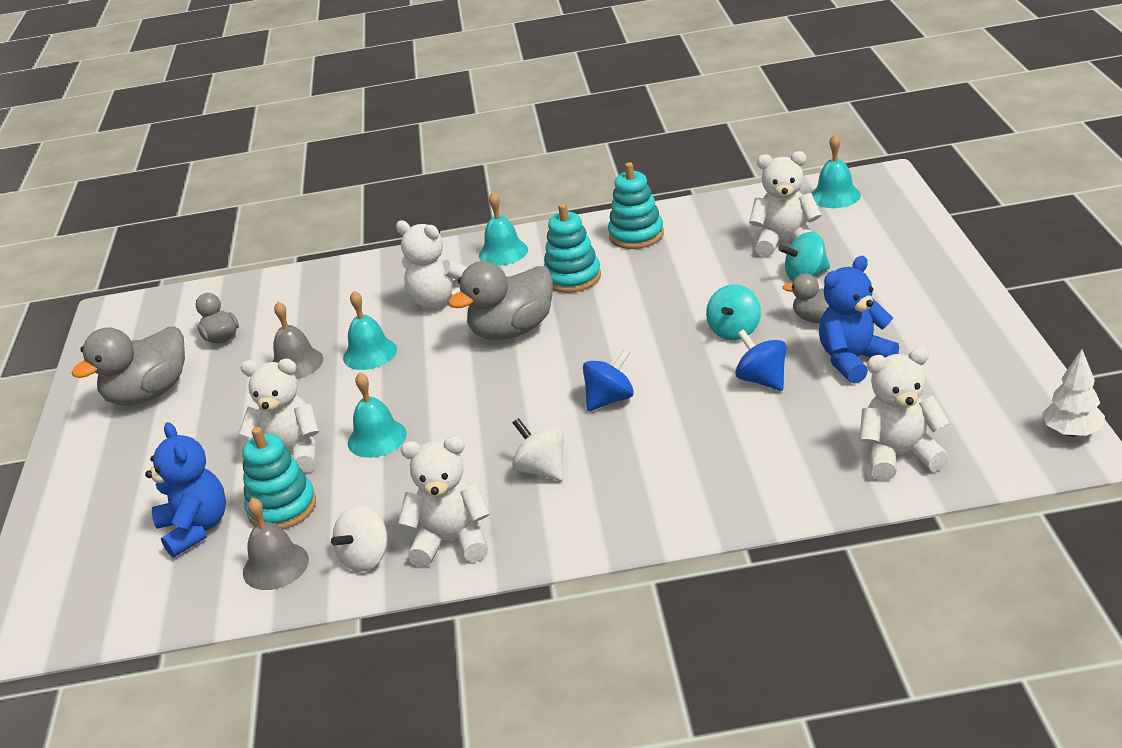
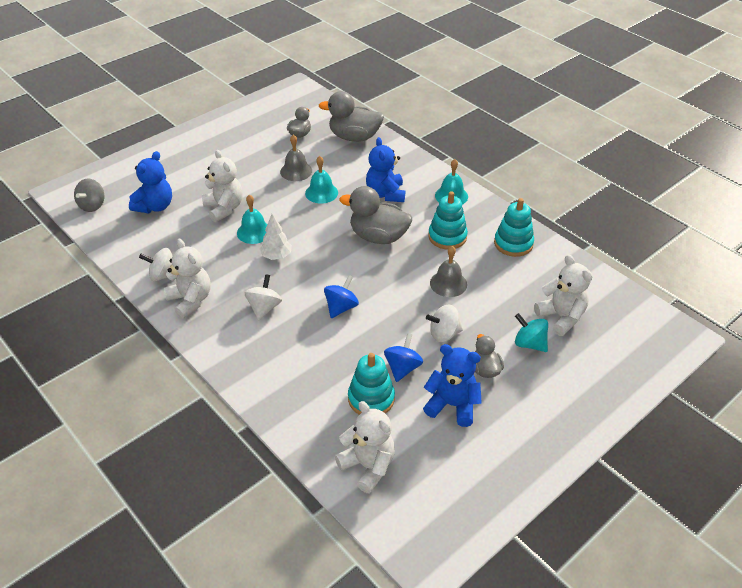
camera: 50 degrees right, 10 degrees up
grey duck [72,326,185,406] -> grey duck moved to [319,91,384,142]
turquoise stacking toy [242,427,316,530] -> turquoise stacking toy moved to [348,353,395,415]
grey bell [243,498,309,590] -> grey bell moved to [430,246,467,297]
white teddy bear [396,221,467,309] -> blue teddy bear [366,137,405,202]
blue spinning top [583,349,634,411] -> blue spinning top turned 75 degrees counterclockwise [324,275,359,318]
turquoise spinning top [706,285,761,340] -> white spinning top [426,305,463,342]
turquoise bell [812,134,861,208] -> none
white tree [1042,349,1105,437] -> white tree moved to [260,214,292,260]
none -> grey spinning top [74,178,104,212]

